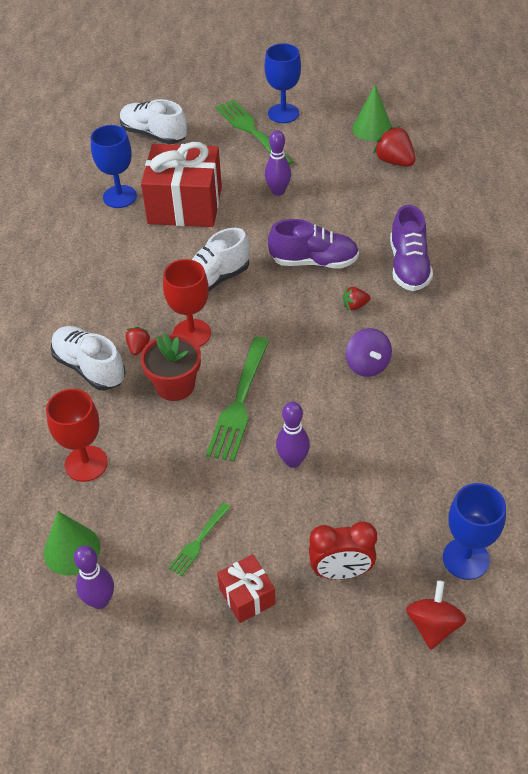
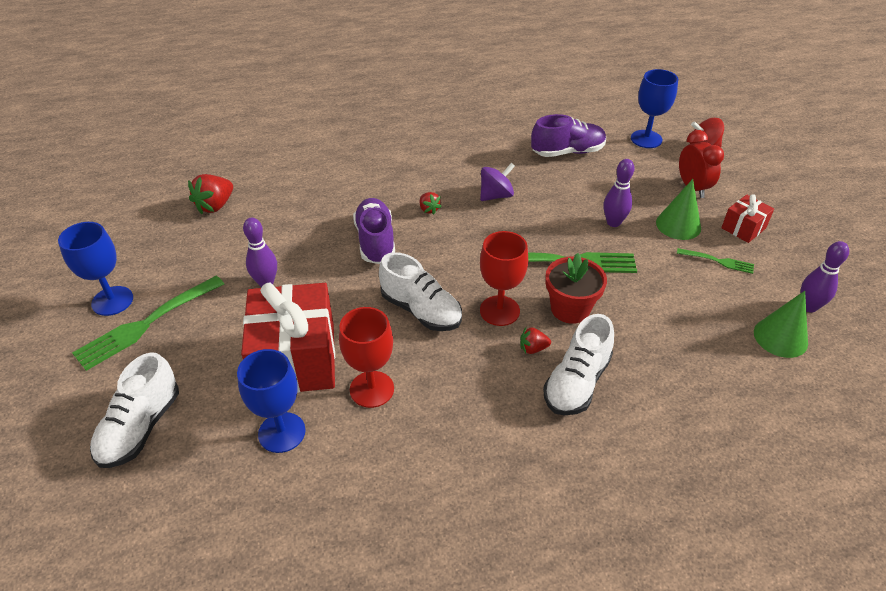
camera: 105 degrees left, 5 degrees down
red goblet [46,389,108,482] -> red goblet moved to [339,307,394,408]
green cone [352,85,392,141] -> green cone moved to [656,179,701,240]
purple shoe [390,205,433,291] -> purple shoe moved to [531,114,606,157]

